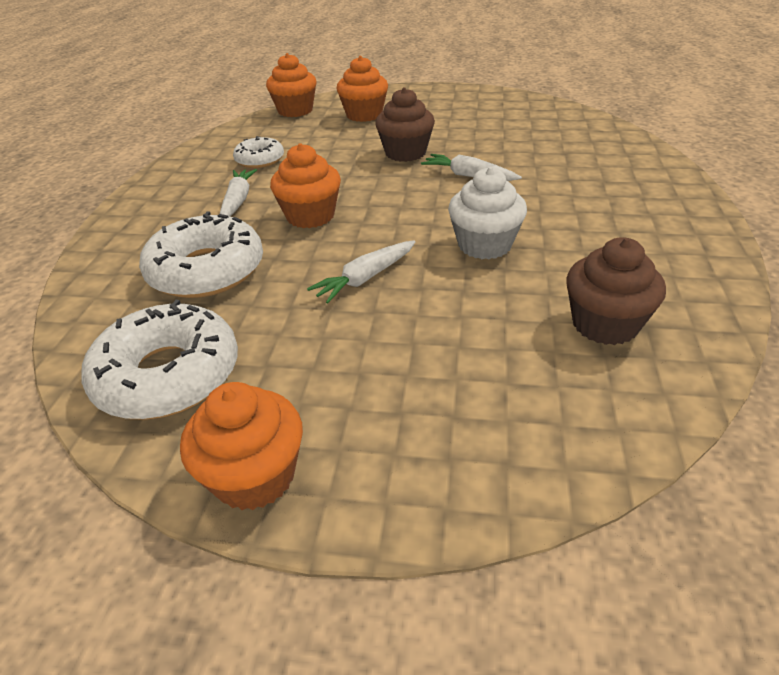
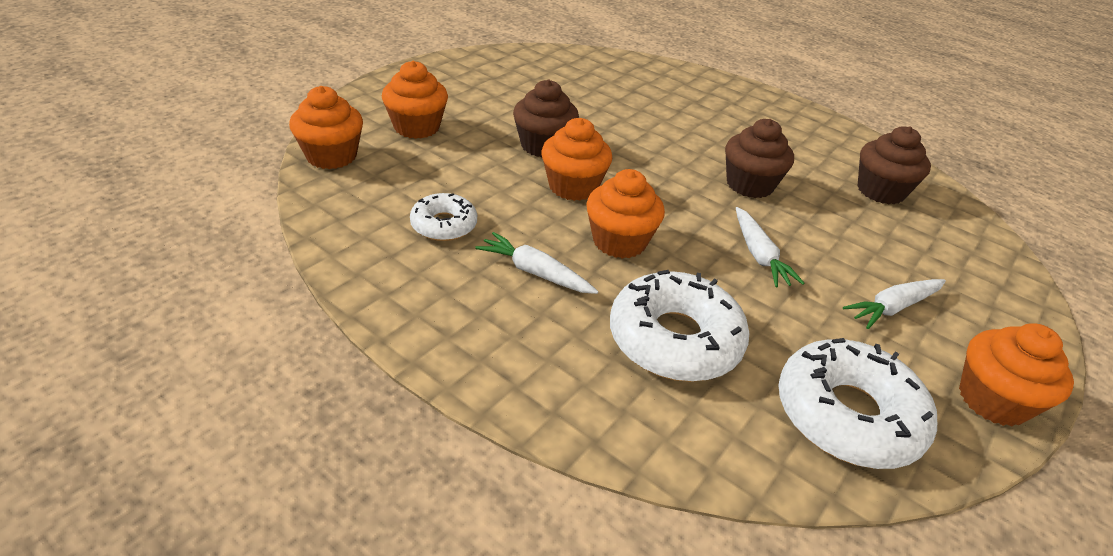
camera: 65 degrees left, 0 degrees up
white carrot [421,154,522,181] -> white carrot moved to [843,279,946,329]
white cupcake [448,167,527,259] -> brown cupcake [725,119,794,198]
none -> orange cupcake [541,118,612,201]

